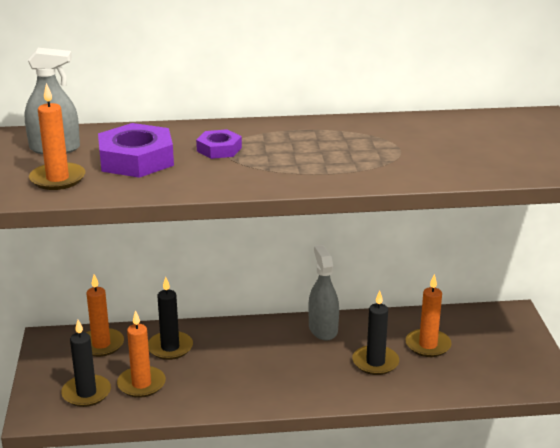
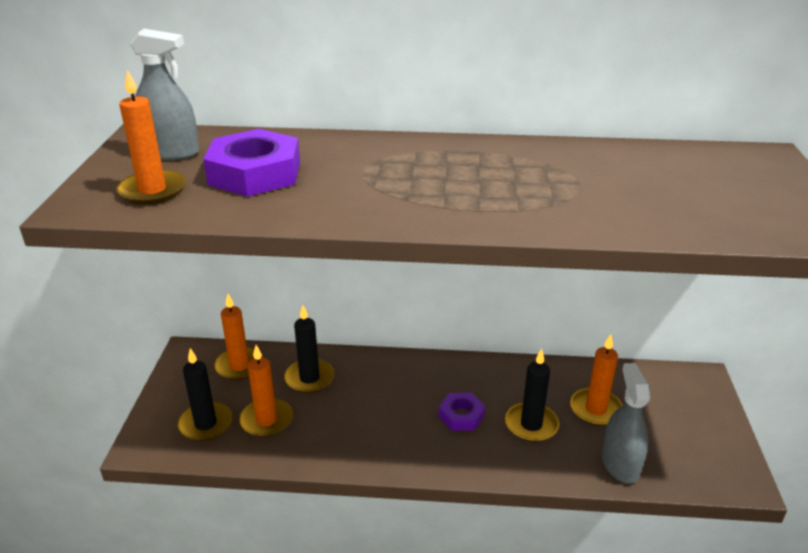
camera: 10 degrees right, 5 degrees up
purple nut [196,129,242,159] -> purple nut moved to [439,393,485,431]
grey spray bottle [308,245,339,340] -> grey spray bottle moved to [602,363,651,484]

